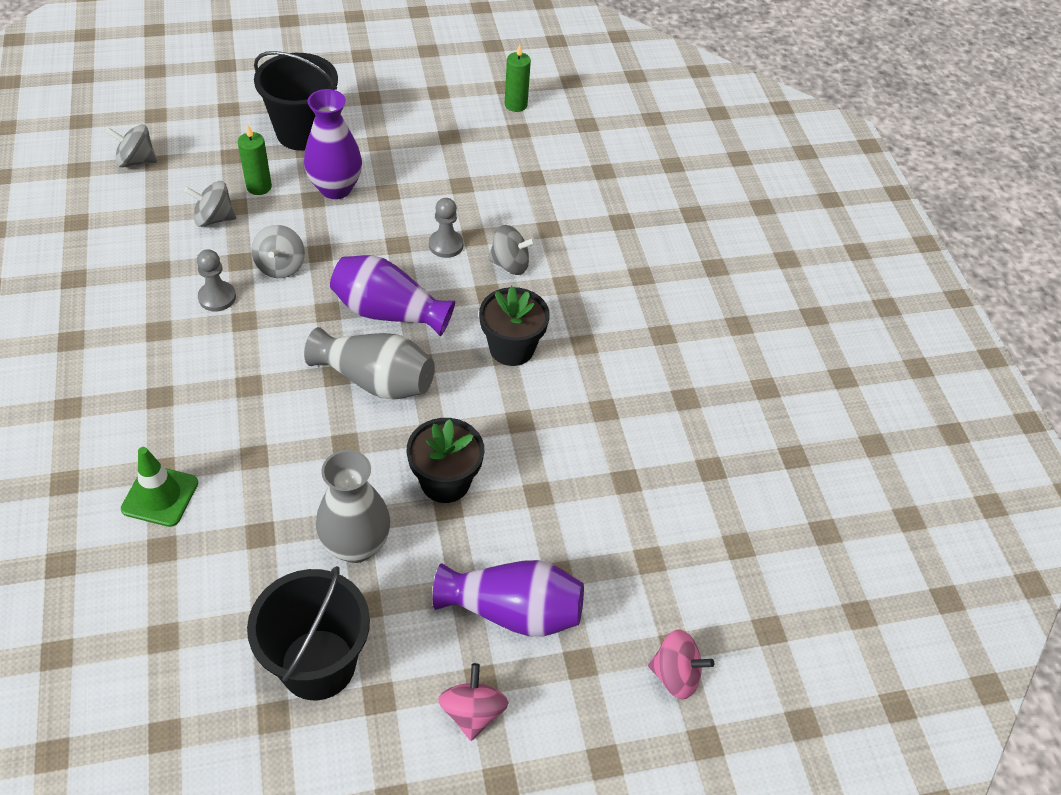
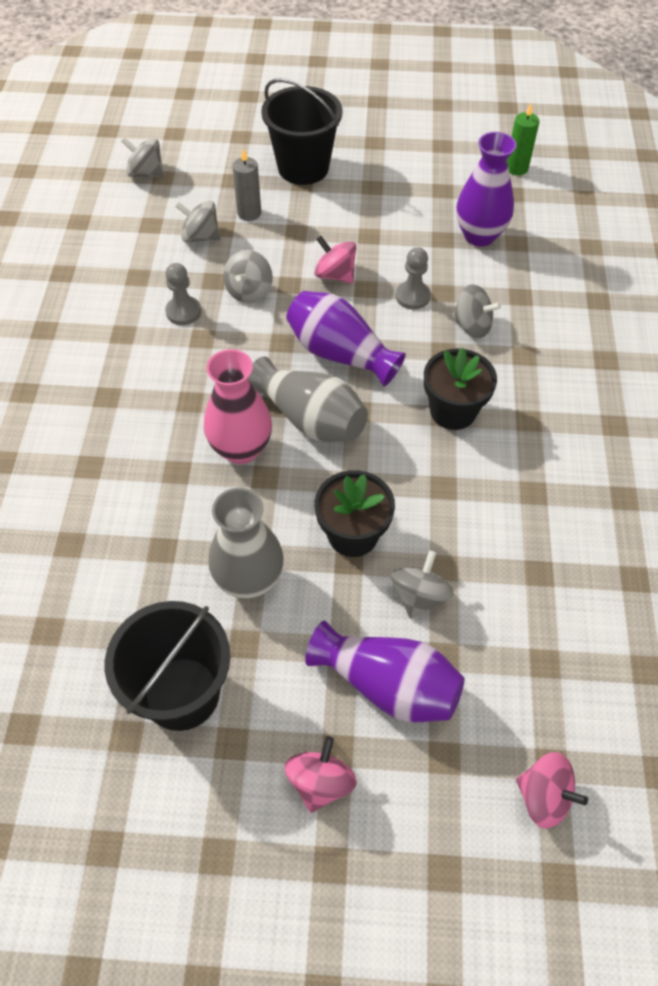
camera: 20 degrees right, 5 degrees up
green traffic cone [121,447,198,527] -> none
green candle [238,125,272,195] -> grey candle [232,148,261,221]
purple vase [304,89,362,199] -> purple vase moved to [456,132,517,247]
none -> pink vase [204,349,272,464]
none -> pink spinning top [314,236,357,283]
none -> grey spinning top [391,550,454,619]

